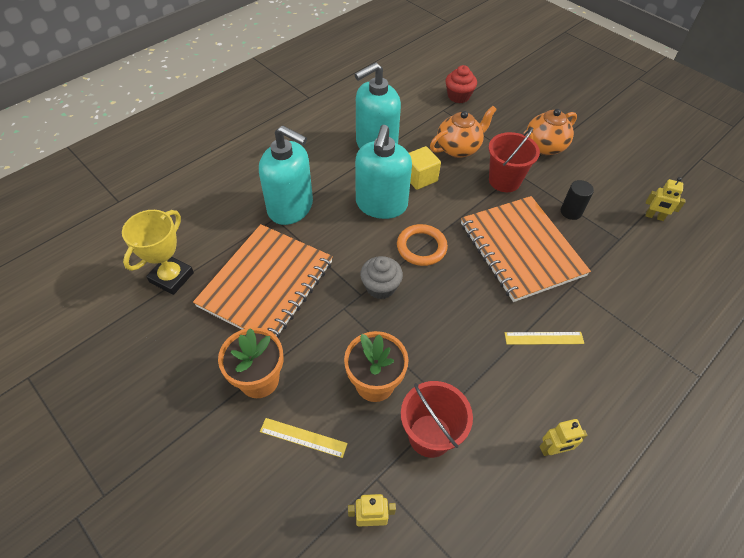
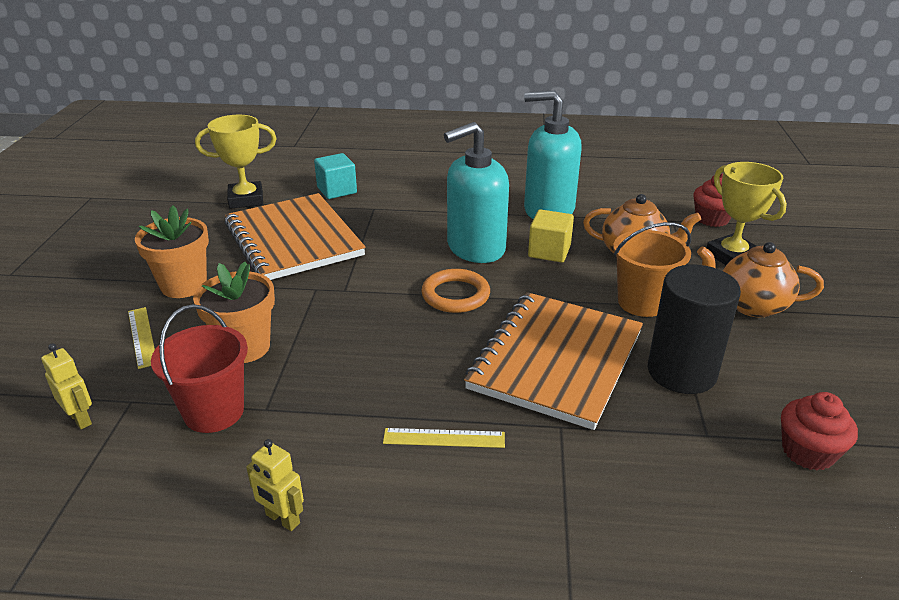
camera: 50 degrees right, 20 degrees down
orange notebook [193,224,333,339] -> orange notebook turned 75 degrees clockwise [225,193,366,280]
turquoise soap dispenser [259,125,313,225] -> none
grey cupcake [360,256,403,299] -> none
red bucket [488,127,540,192] -> orange bucket [613,222,691,317]
yellow ruler [505,332,584,345] -> yellow ruler turned 45 degrees counterclockwise [383,428,505,448]
black cylinder [561,180,594,220] -> black cylinder [648,265,741,394], size x1.91
yellow robot [646,177,686,221] -> red cupcake [781,392,858,470]
none -> turquoise cube [314,153,357,199]
none -> yellow trophy [707,162,787,265]

